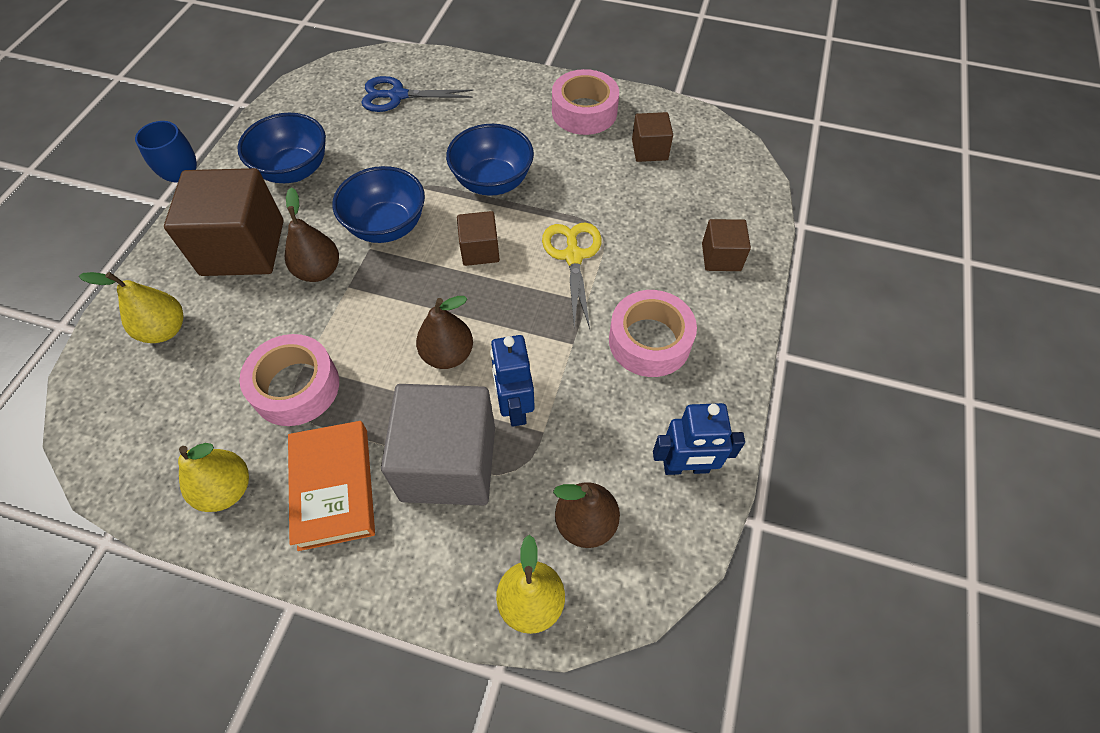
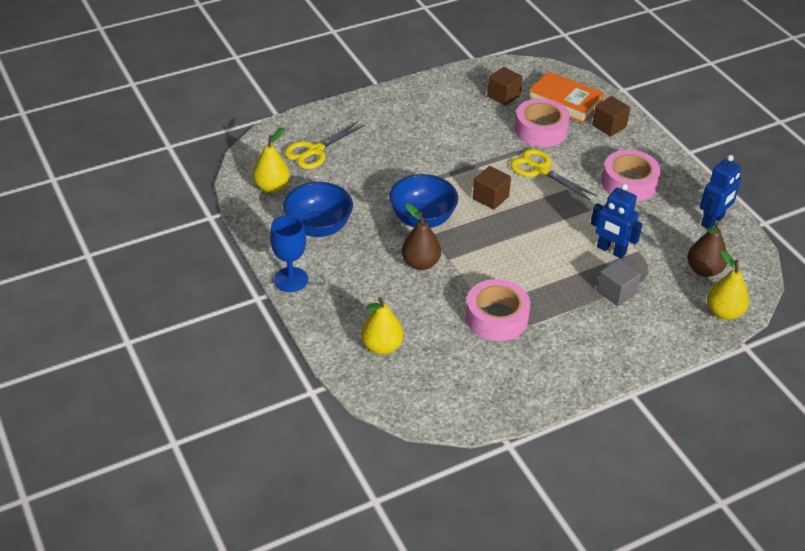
camera: 45 degrees left, 15 degrees down
brown cube [164,168,283,276] -> none
yellow pear [178,443,249,512] -> yellow pear moved to [253,128,290,193]
orange book [288,421,375,551] -> orange book moved to [528,71,604,123]
blue scissors [361,76,473,112] -> yellow scissors [284,121,365,169]
grey cube [381,384,495,505] -> grey cube [597,258,641,306], size x0.50
brown pear [416,296,473,369] -> none
blue bowl [446,124,534,196] -> none
pink tape [552,69,619,135] -> pink tape moved to [515,98,570,147]

